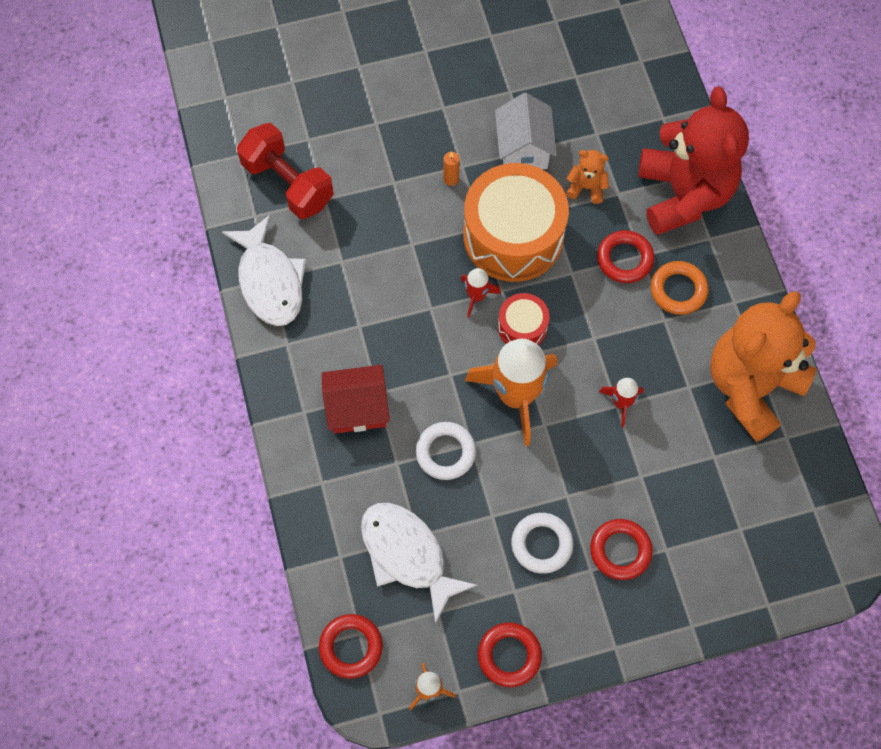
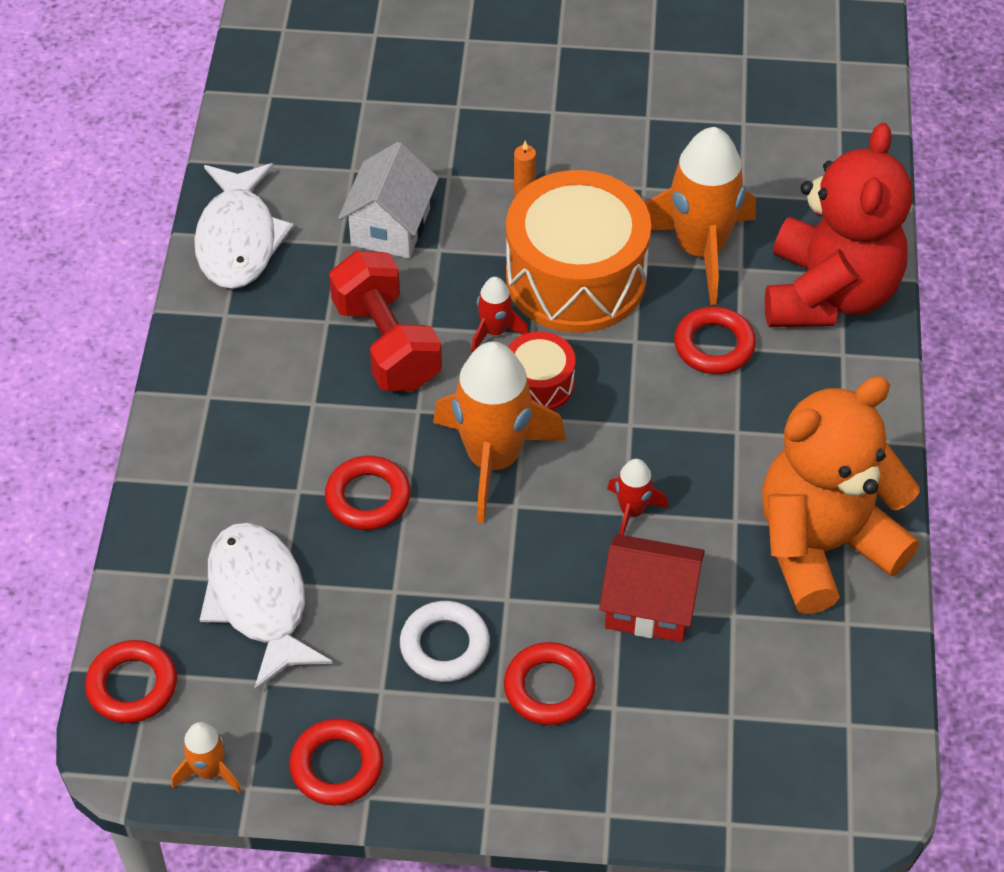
camera: 20 degrees right, 15 degrees down
red dumbbell [237,123,334,219] -> red dumbbell moved to [329,251,442,391]
red house [322,365,390,434] -> red house moved to [599,534,705,642]
white ring [416,422,476,480] -> red ring [325,456,411,530]
white house [495,93,557,169] -> white house moved to [338,142,439,259]
orange teddy bear [566,150,609,204] -> orange rocket [644,127,756,305]
orange ring [651,261,708,315] -> none

